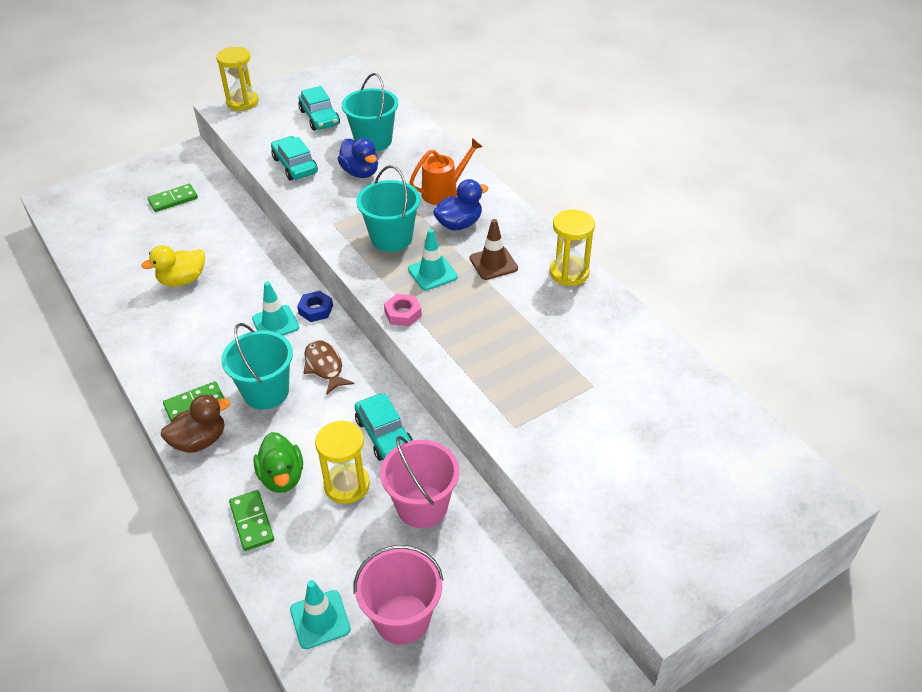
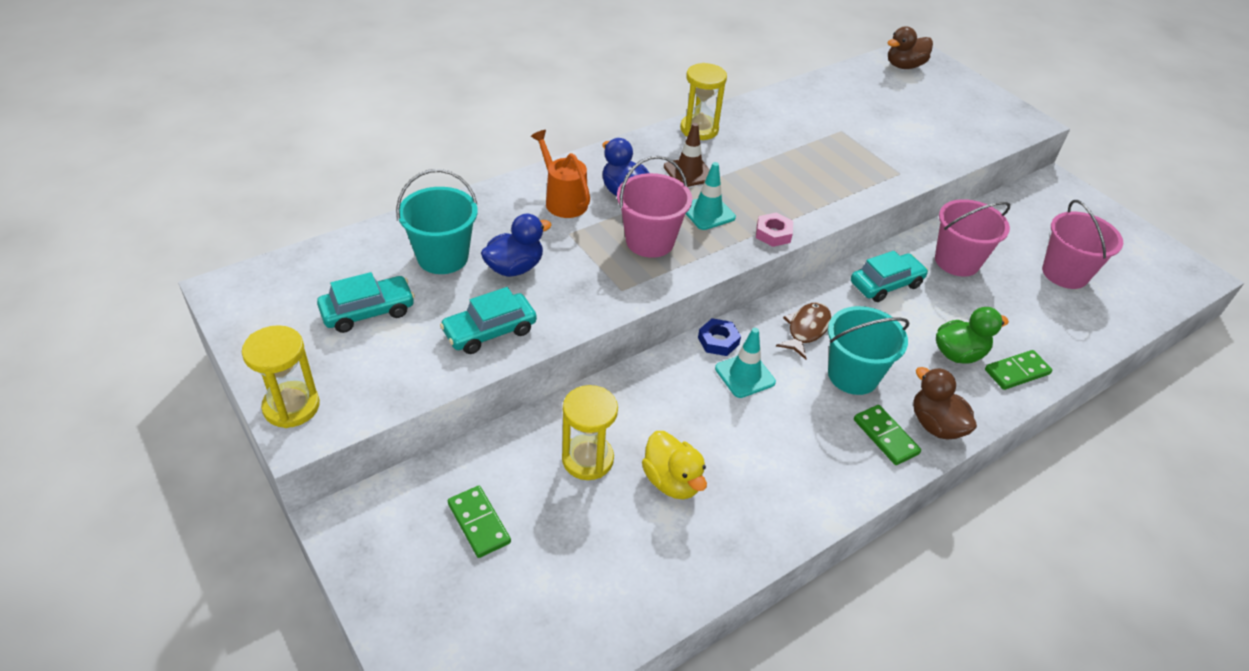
camera: 95 degrees left, 0 degrees up
turquoise traffic cone [290,580,351,649] -> none
brown fish [304,340,354,395] -> brown fish turned 150 degrees clockwise [776,302,831,359]
yellow hourglass [315,420,370,504] -> yellow hourglass moved to [562,385,618,480]
turquoise bucket [356,165,420,252] -> pink bucket [617,156,692,258]
none -> brown duck [887,26,933,69]

